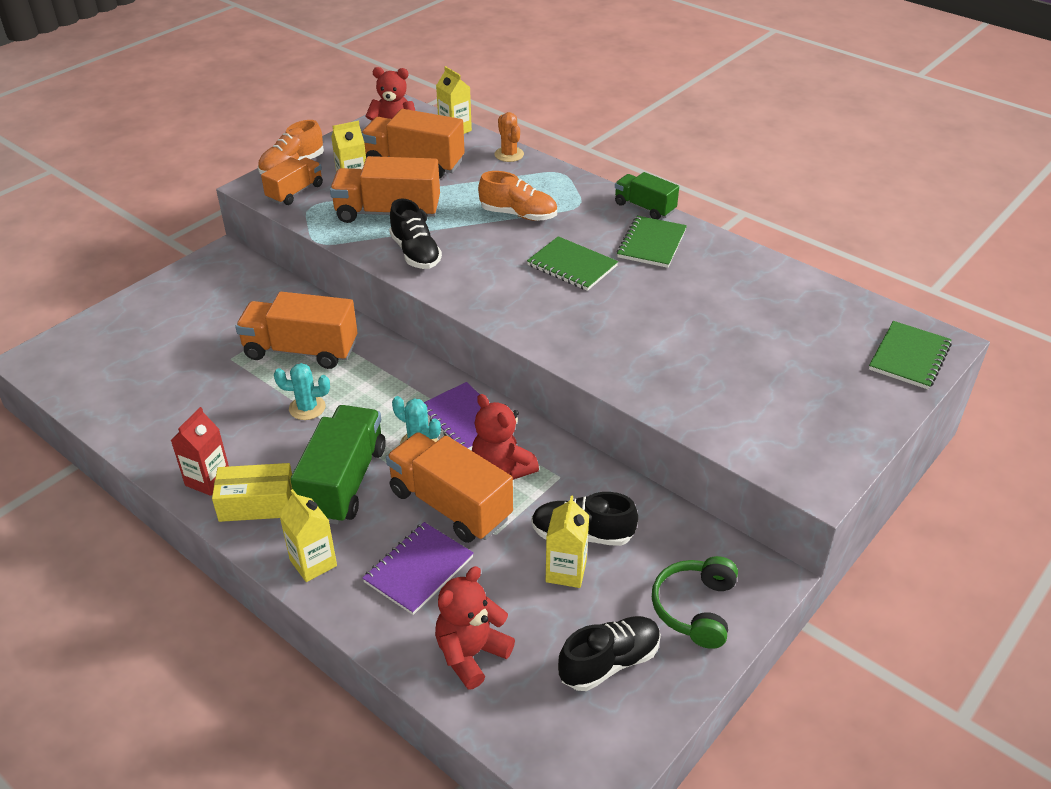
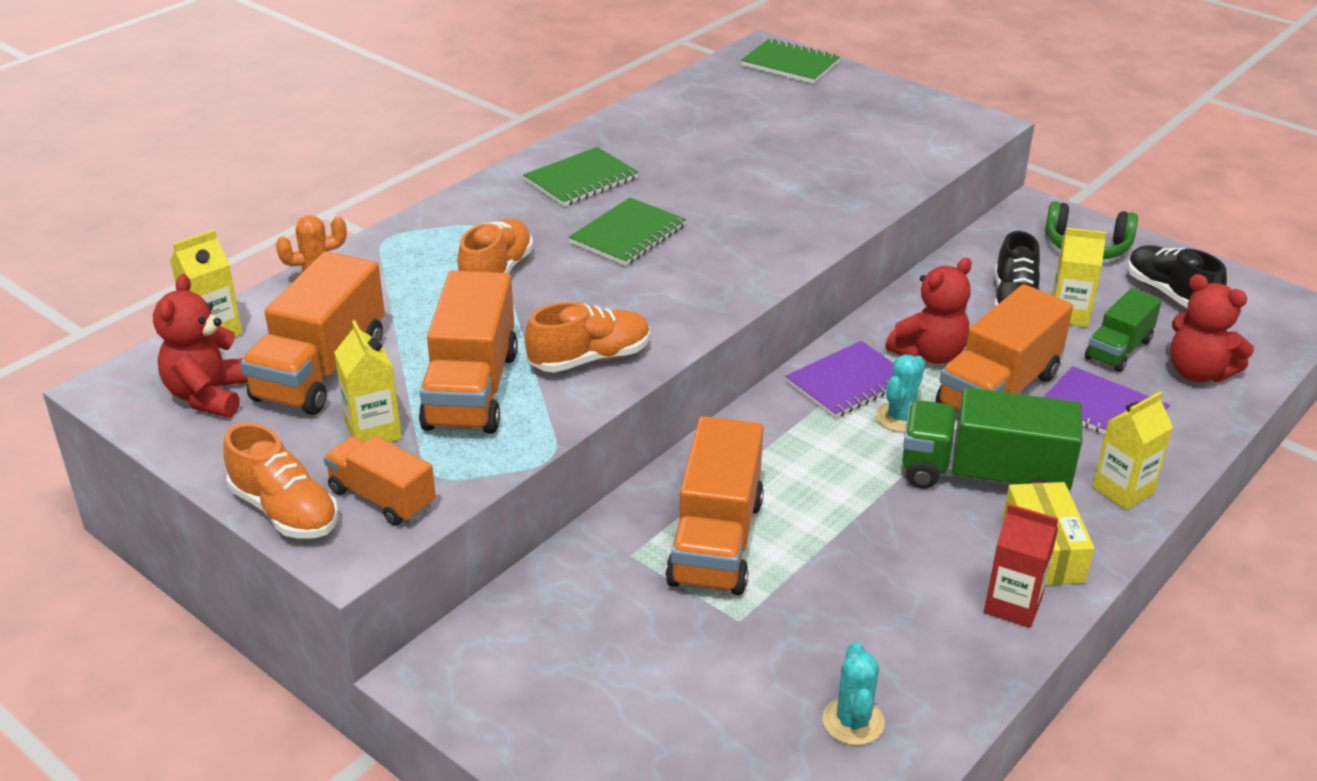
camera: 90 degrees left, 5 degrees down
turquoise cactus [274,363,330,420] -> turquoise cactus moved to [822,642,885,745]
black shoe [389,198,442,269] -> orange shoe [525,302,650,372]
green truck [615,172,679,219] -> green truck moved to [1085,288,1162,372]
green notebook [617,216,687,268] -> green notebook turned 60 degrees counterclockwise [523,147,639,206]

